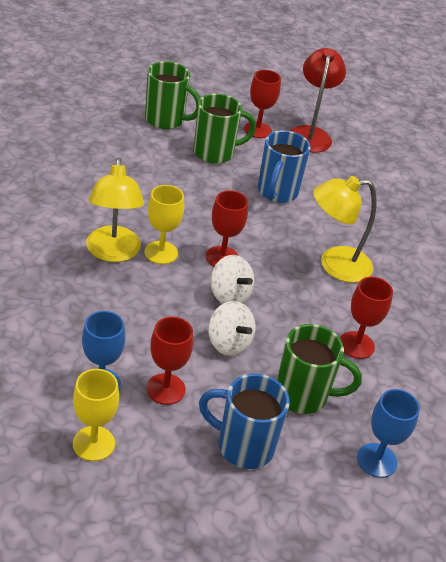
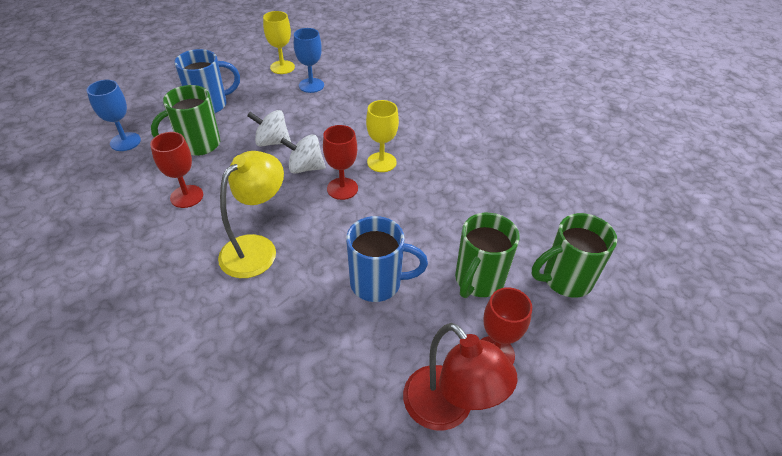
camera: 140 degrees right, 5 degrees up
yellow lamp [86,158,144,262] -> none
red goblet [146,316,193,405] -> none
blue mug [258,130,311,203] -> blue mug turned 120 degrees clockwise [346,216,428,302]

